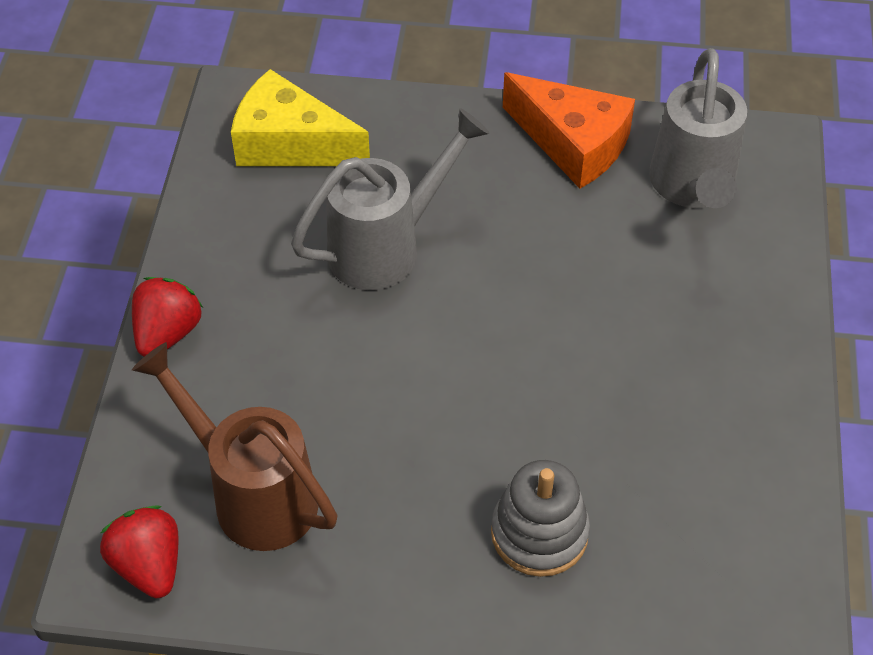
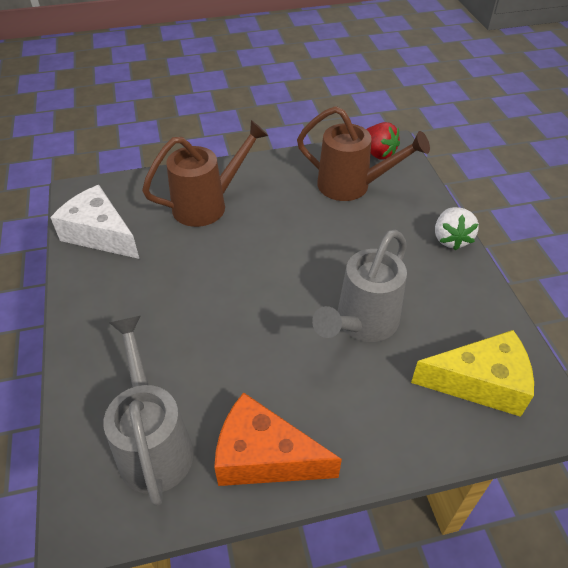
camera: 160 degrees right, 5 degrees down
red strawberry [132,277,203,357] -> white strawberry [435,207,479,250]
grey stacking toy [491,460,590,577] -> brown watering can [142,120,268,227]
none -> white cheese [50,185,139,259]

